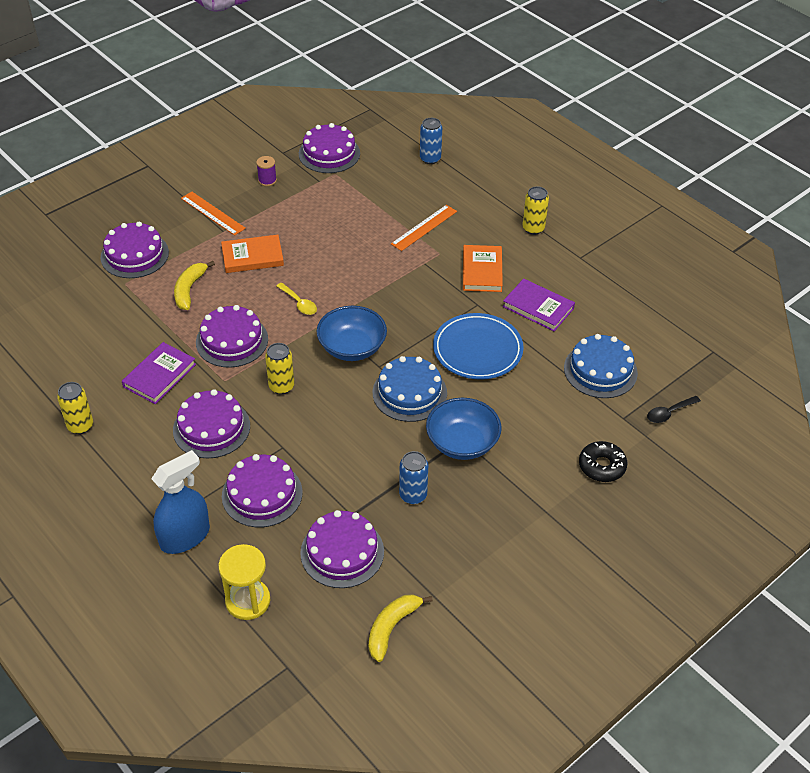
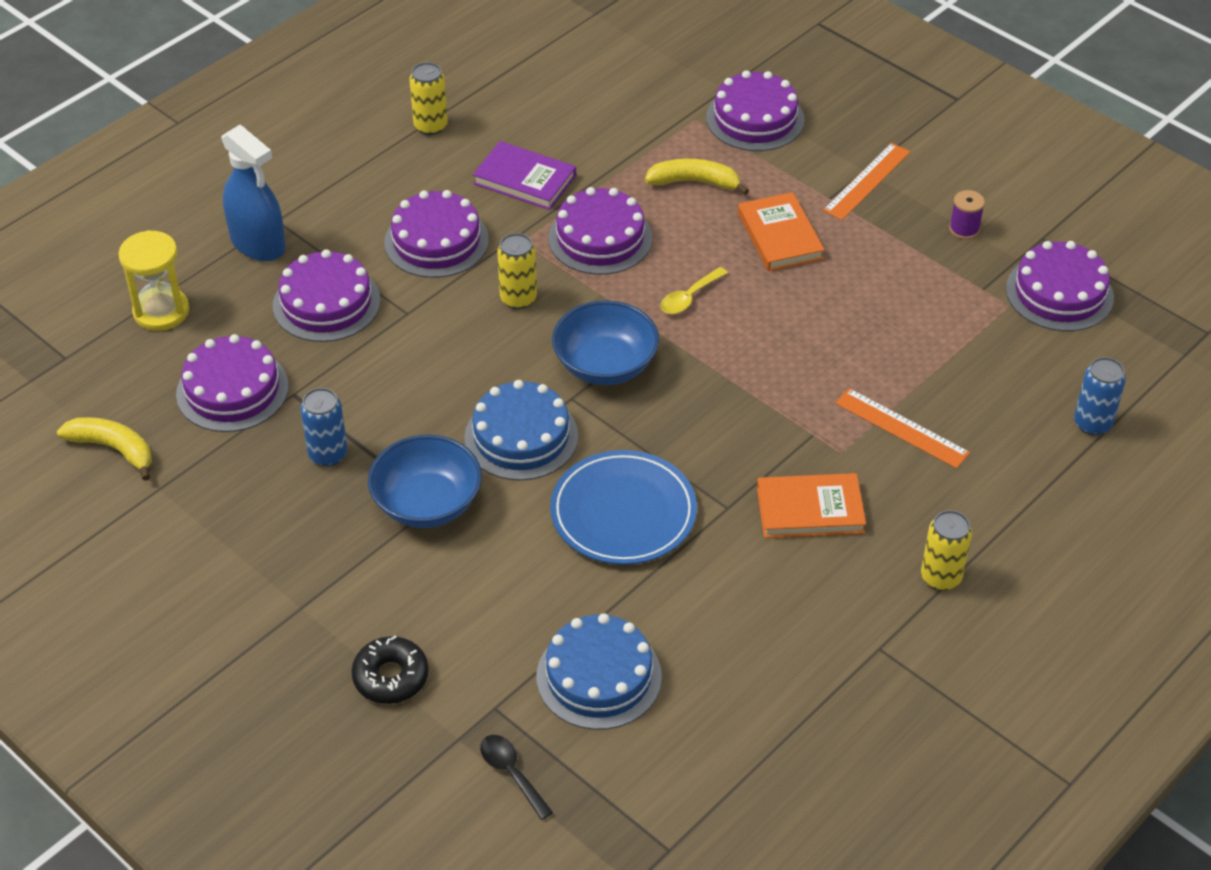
camera: 85 degrees right, 0 degrees up
purple book [503,279,575,331] -> none

